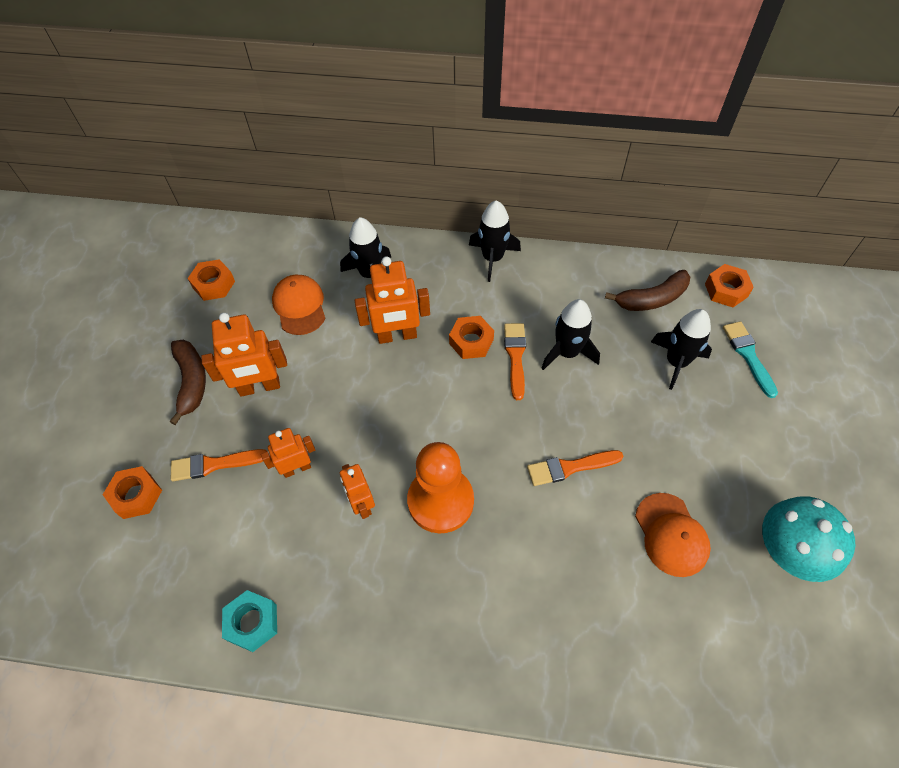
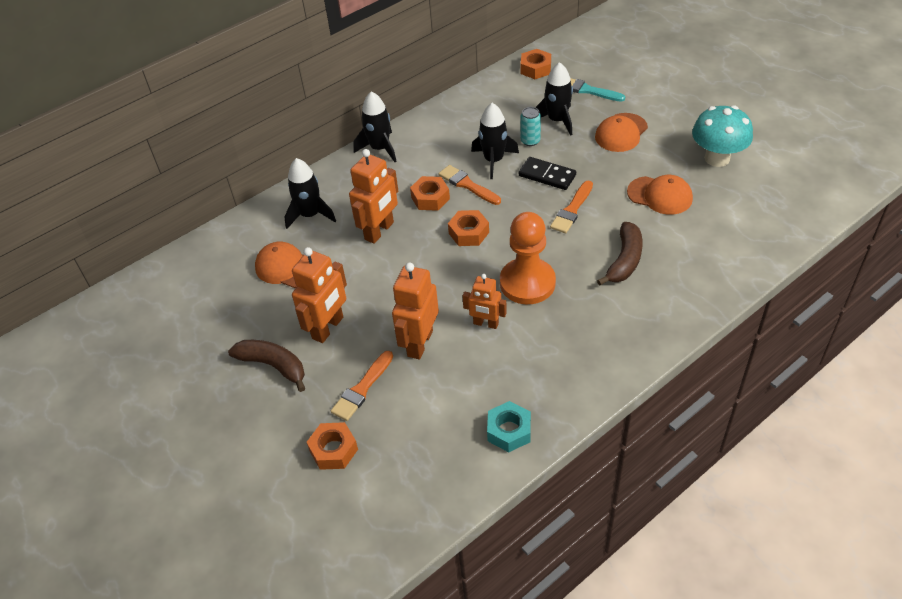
camera: 45 degrees left, 10 degrees down
orange nut [187,259,235,301] -> orange nut moved to [448,210,489,246]
orange robot [261,428,315,478] -> orange robot [392,262,439,359], size x1.58
brown banana [605,270,690,311] -> brown banana moved to [597,222,643,285]
none -> black domino [519,157,576,190]
none -> turquoise can [520,107,541,146]
none -> orange cap [595,113,648,152]

